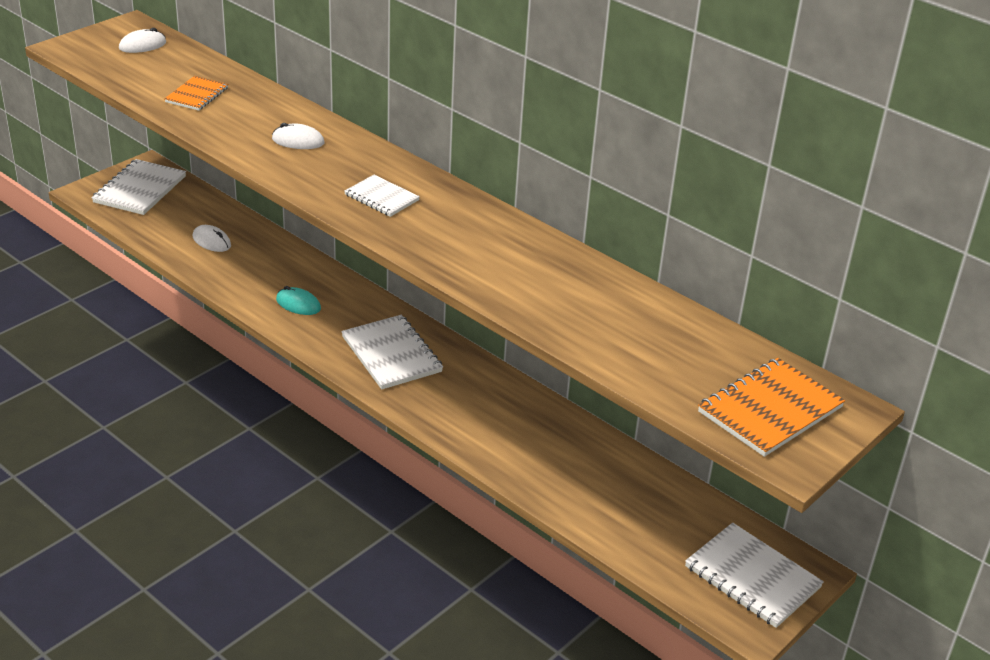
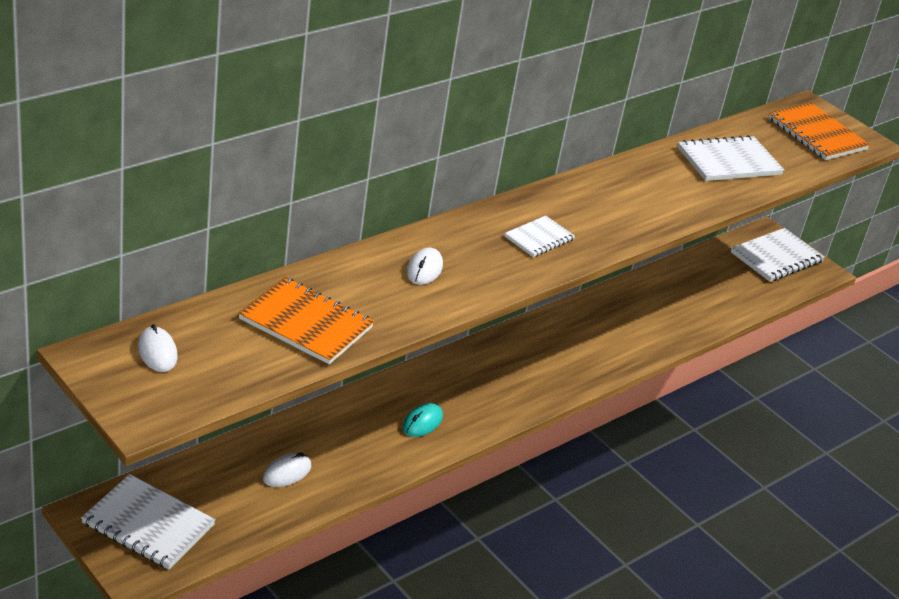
camera: 85 degrees left, 0 degrees up
orange notebook [164,76,228,111] -> orange notebook [238,277,374,364], size x1.66
white notebook [341,315,443,390] -> white notebook moved to [677,135,784,181]

